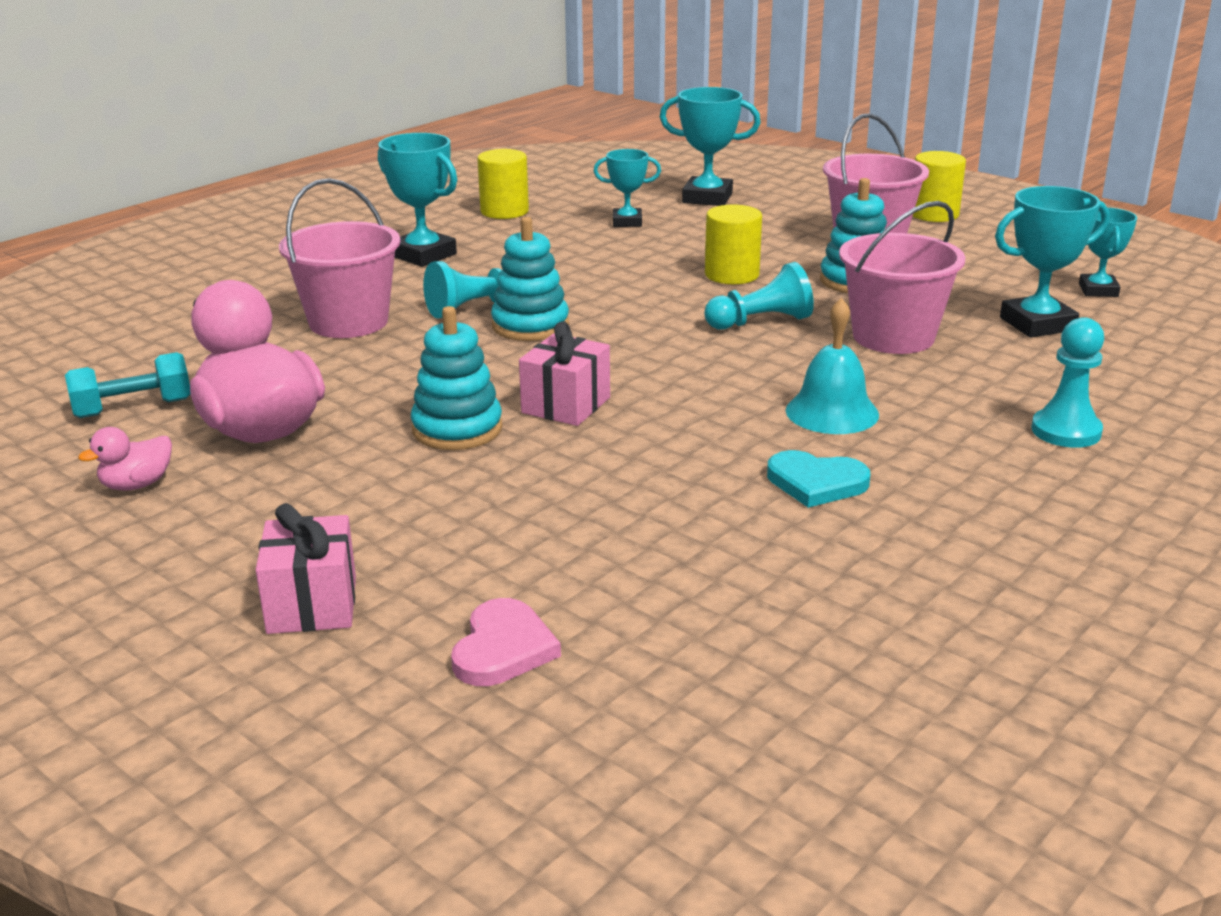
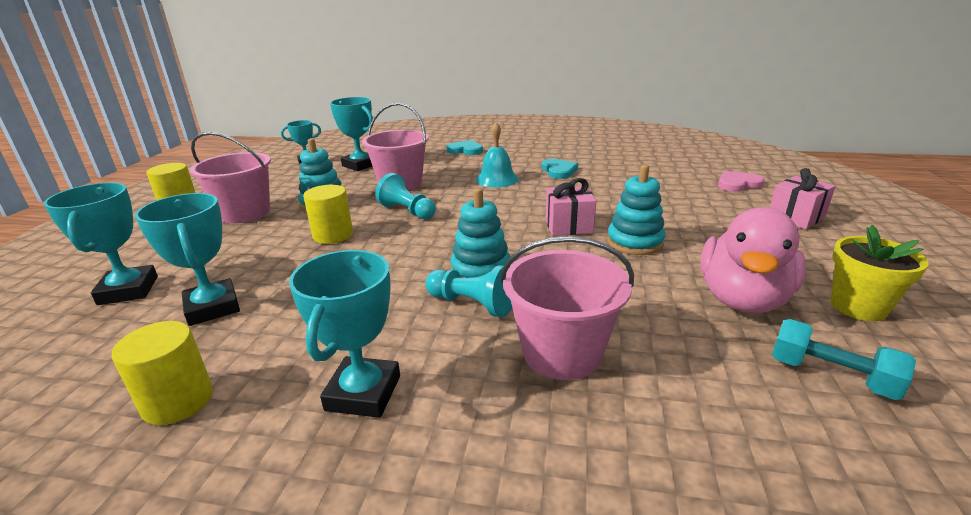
camera: 120 degrees left, 0 degrees up
pink duck [78,427,172,491] -> yellow flower pot [831,225,929,321]
turquoise trophy [594,149,661,227] -> turquoise trophy [135,193,240,326], size x1.57
turquoise pawn [1031,317,1104,448] -> turquoise heart [446,140,483,155]

